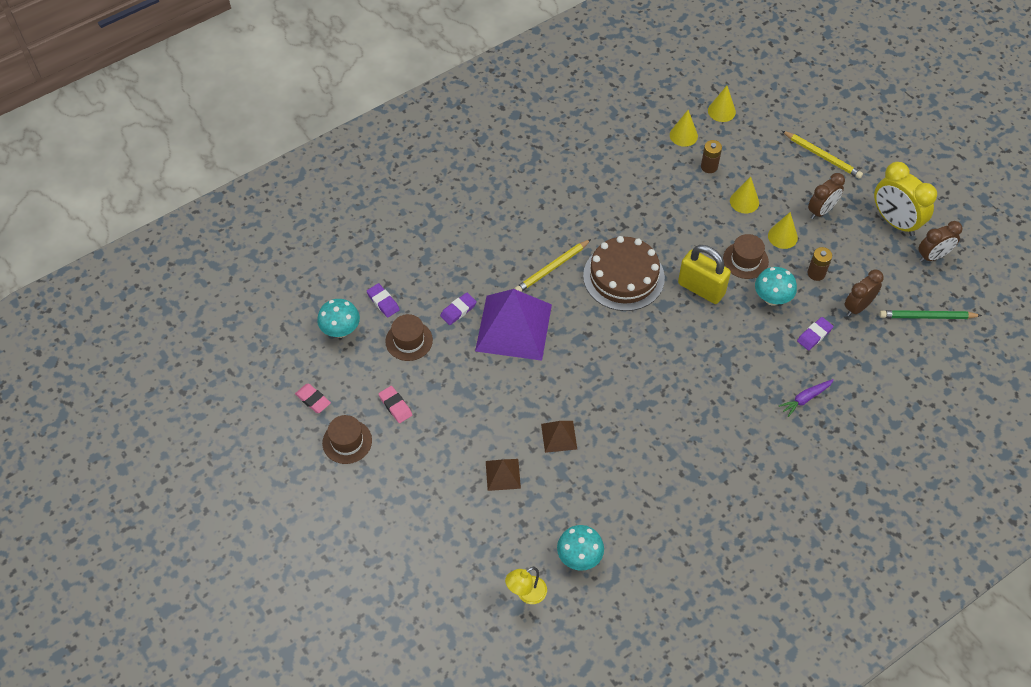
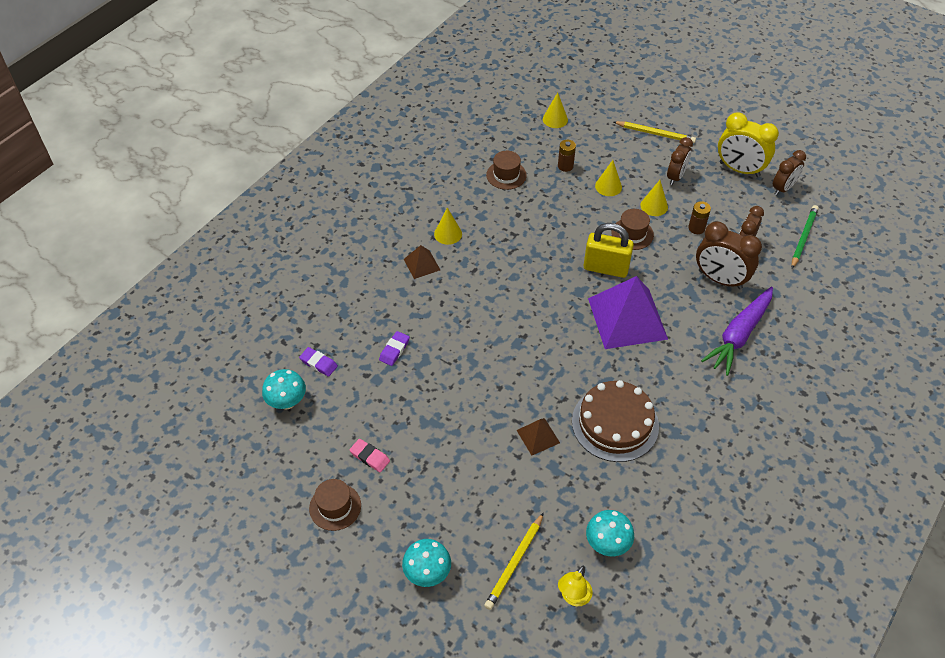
camera: 20 degrees left, 5 degrees down
pink eraser [295,384,331,413] -> none
brown hat [385,314,433,361] -> brown hat moved to [486,151,527,190]
purple pyramid [475,289,552,361] -> purple pyramid moved to [588,276,668,349]
brown pyramid [486,459,521,491] -> brown pyramid moved to [404,245,440,279]
yellow pencil [515,239,591,292] -> yellow pencil moved to [484,512,544,610]
brown cake [583,236,665,311] -> brown cake moved to [572,380,659,462]
yellow cone [670,110,698,147] -> yellow cone moved to [434,207,462,245]
turquoise mushroom [755,267,797,306] -> turquoise mushroom moved to [402,539,451,587]
purple carrot [779,379,834,417] -> purple carrot [701,287,773,376], size x2.02
purple eraser [797,317,833,350] -> brown clock [696,221,762,289]
green pencil [879,310,982,319] -> green pencil turned 135 degrees clockwise [792,205,819,269]

